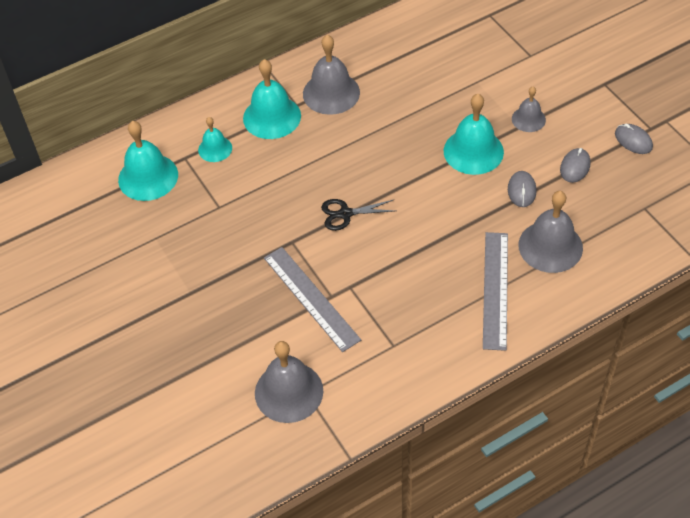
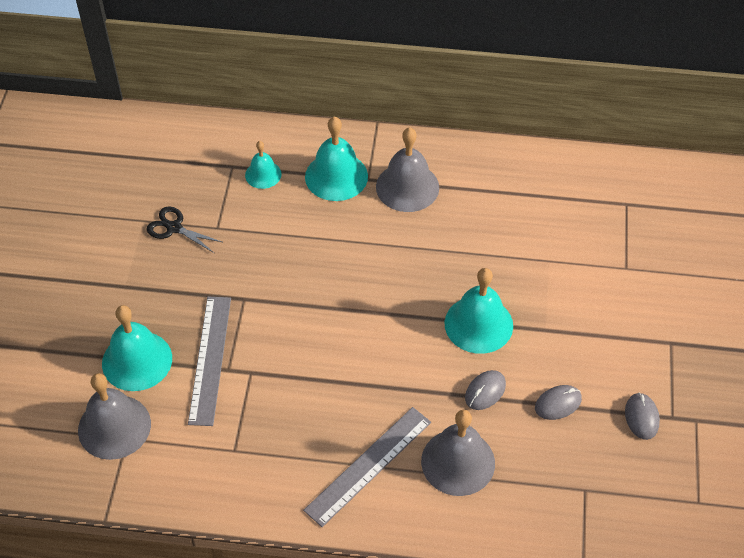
camera: 35 degrees right, 0 degrees up
turquoise bell [118,121,178,201] -> turquoise bell moved to [102,305,172,391]
black scissors [321,199,395,231] -> black scissors moved to [146,206,222,253]
grey bell [512,87,546,132] -> none

